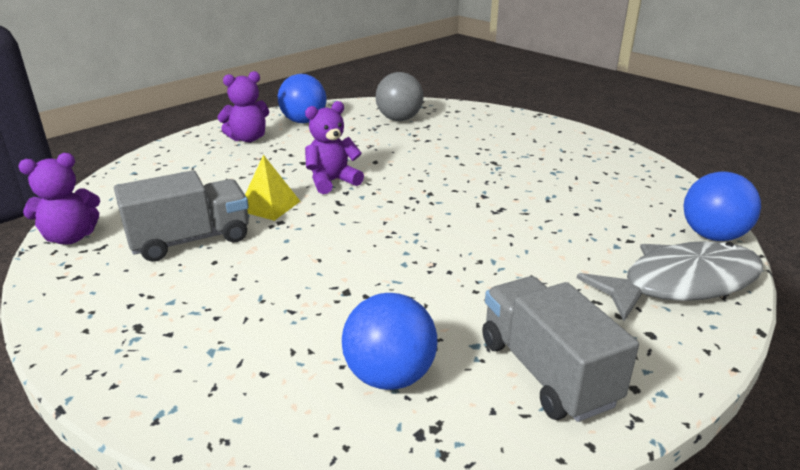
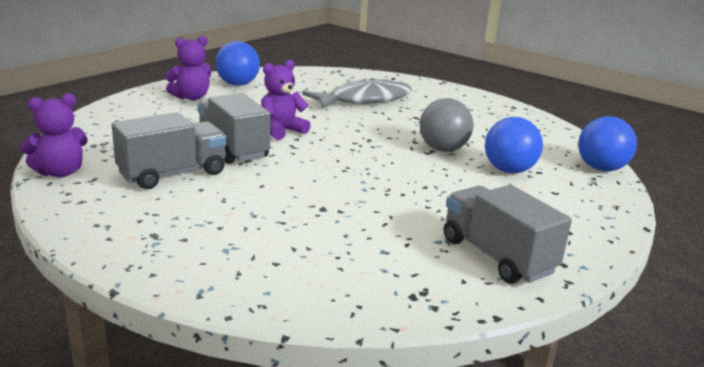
camera: 10 degrees left, 5 degrees down
yellow pyramid [245,155,300,221] -> grey truck [197,93,270,164]
blue ball [342,293,437,390] -> blue ball moved to [485,117,543,173]
grey ball [376,72,423,121] -> grey ball moved to [420,98,473,152]
grey fish [577,241,763,321] -> grey fish moved to [303,78,412,109]

